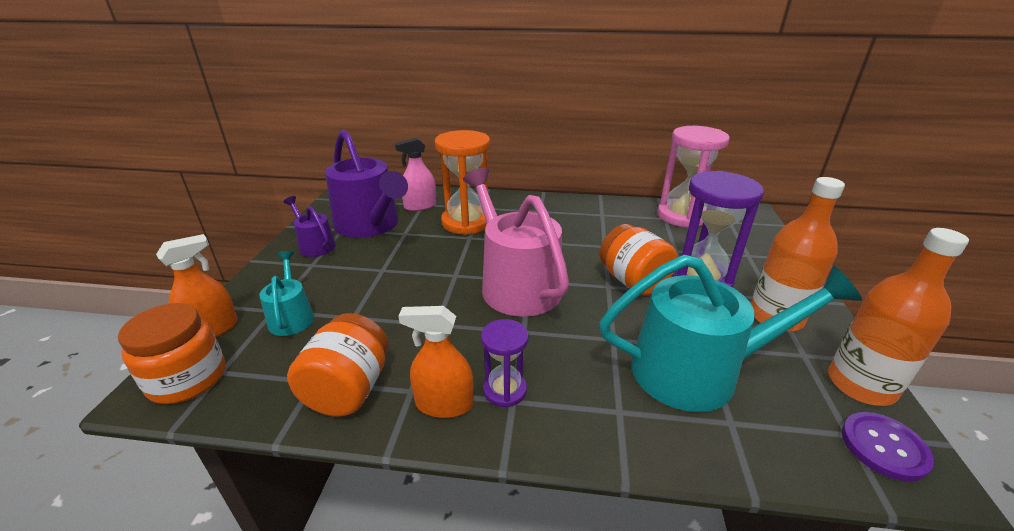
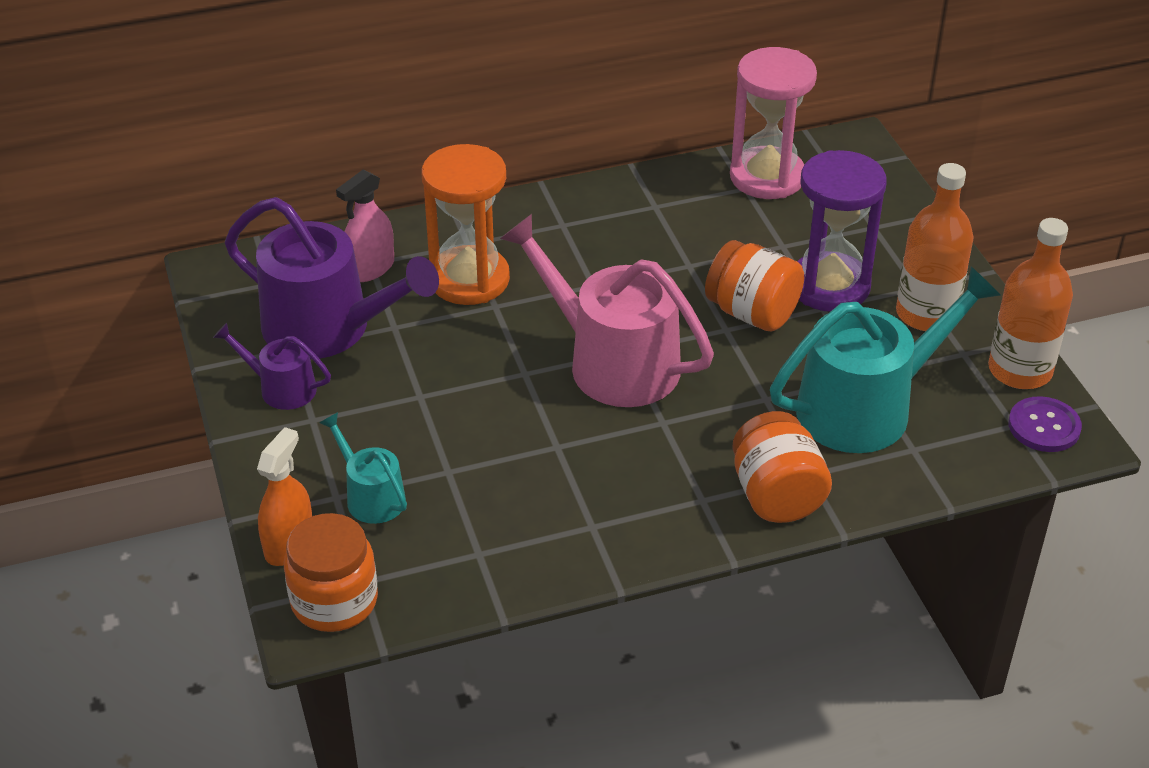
camera: 25 degrees left, 10 degrees up
orange jar [287,313,388,416] -> orange jar moved to [732,411,832,523]
orange spray bottle [399,306,473,418] -> none
purple hourglass [481,319,529,407] -> none

